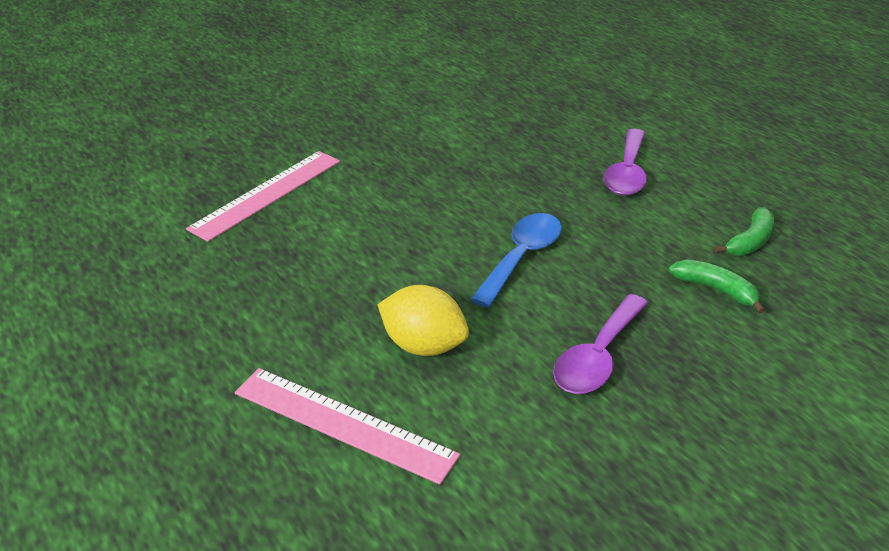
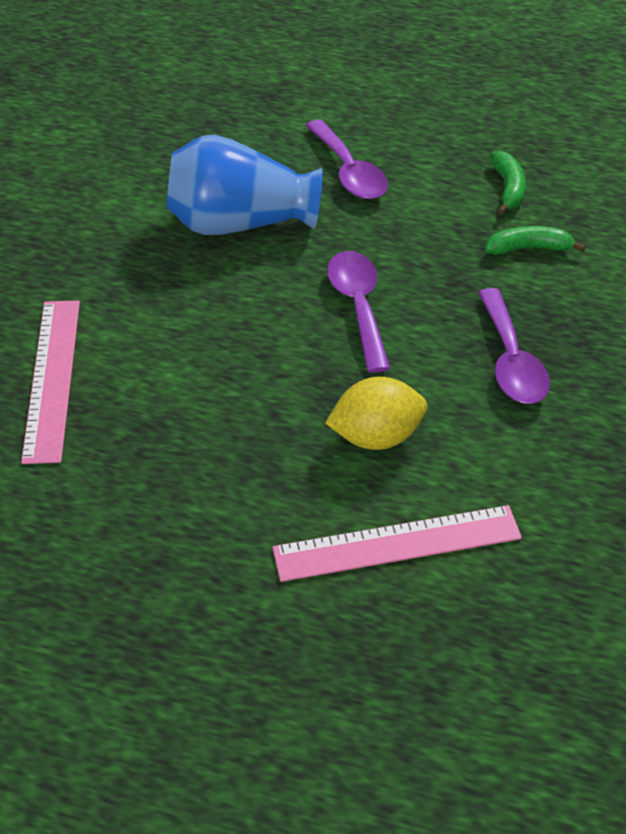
camera: 40 degrees left, 10 degrees up
blue spoon [470,213,562,308] -> purple spoon [327,251,390,373]
none -> blue vase [167,135,322,235]

